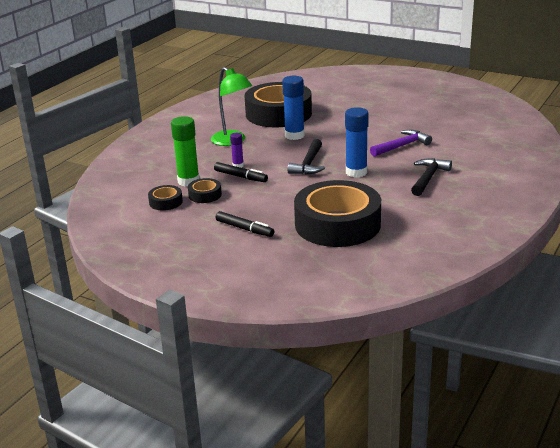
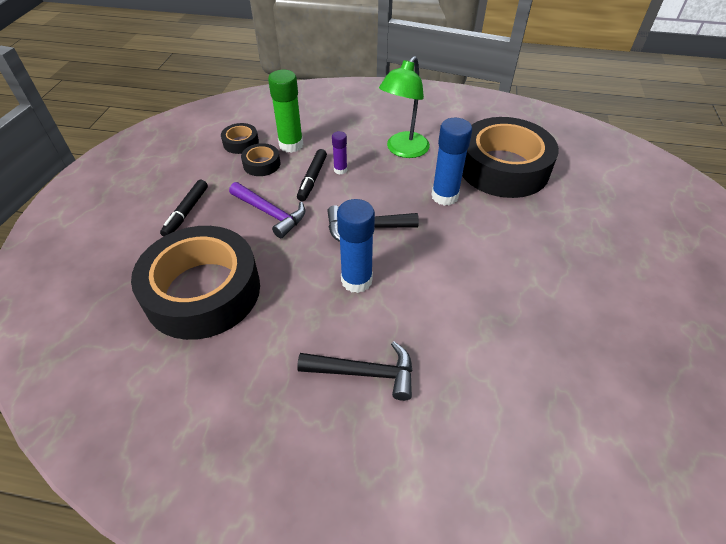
camera: 70 degrees right, 20 degrees up
purple hammer [370,130,432,157] -> purple hammer moved to [229,182,305,238]

